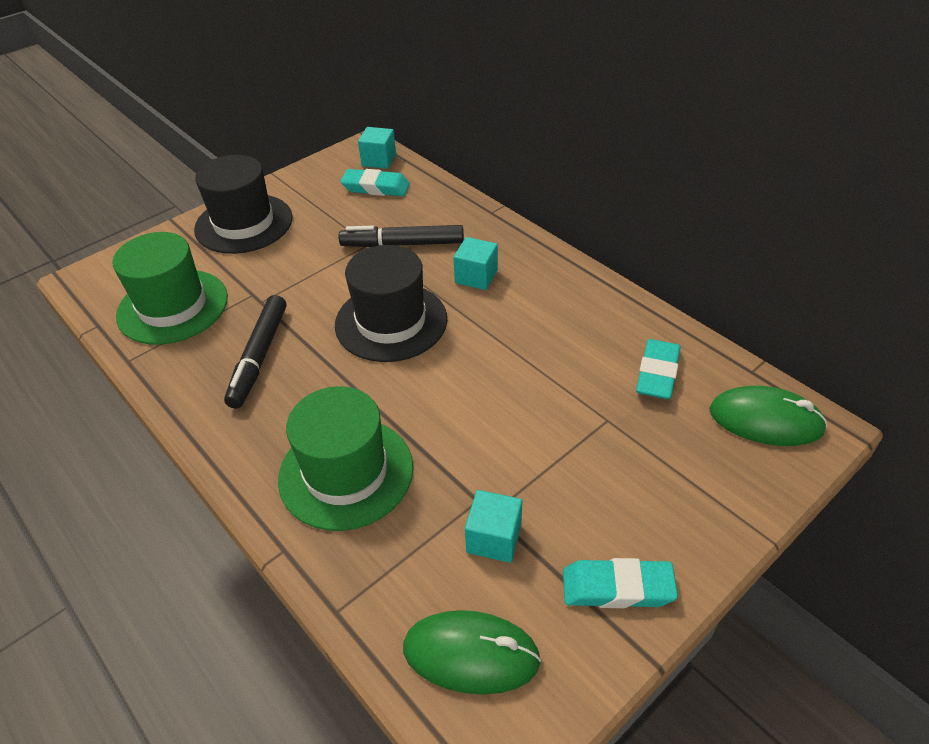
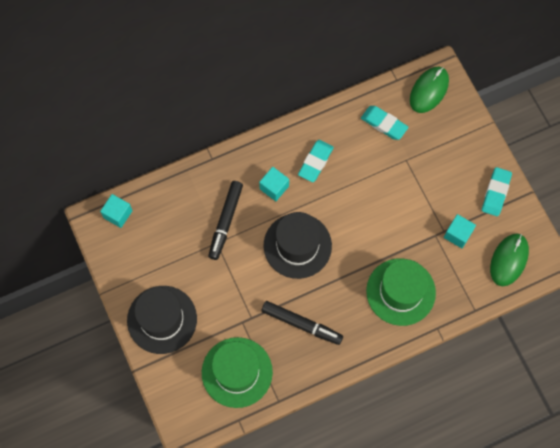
camera: 75 degrees left, 25 degrees up
turquoise eraser [341,169,410,196] -> turquoise eraser moved to [298,140,334,182]

